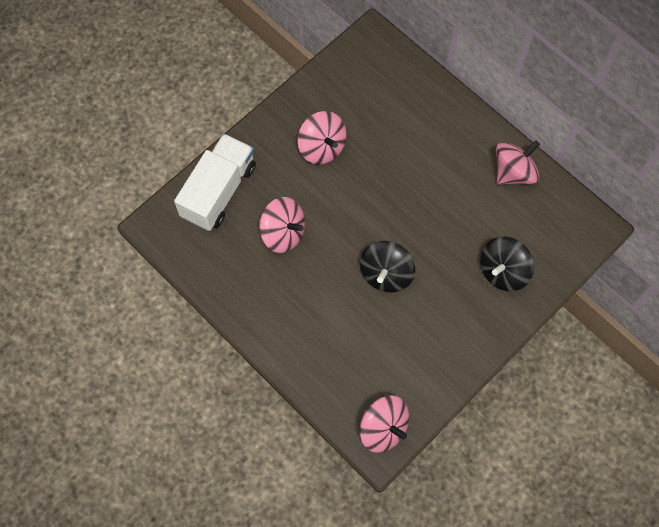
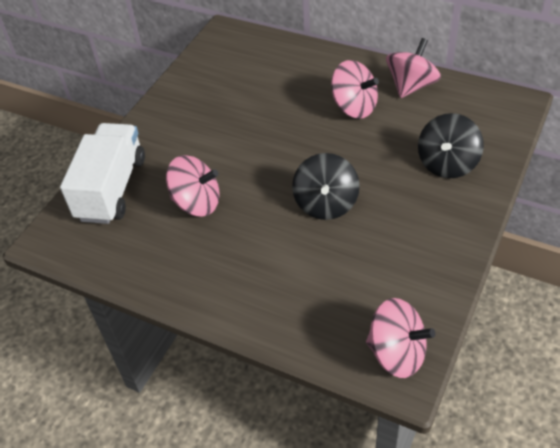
camera: 15 degrees left, 20 degrees down
pink spinning top [297,111,346,164] -> pink spinning top moved to [331,60,379,119]

